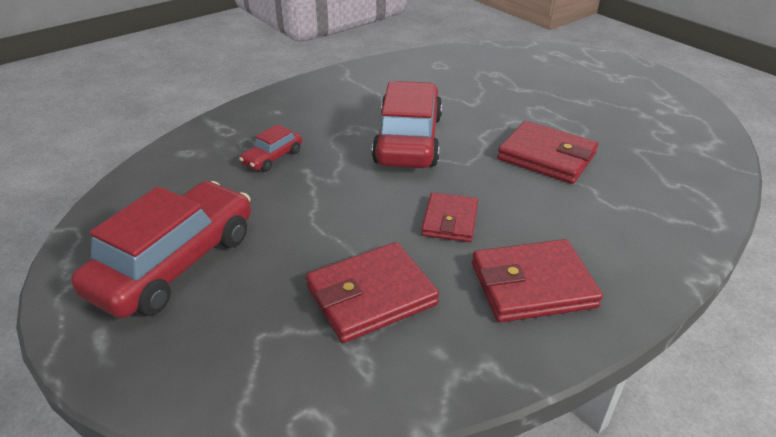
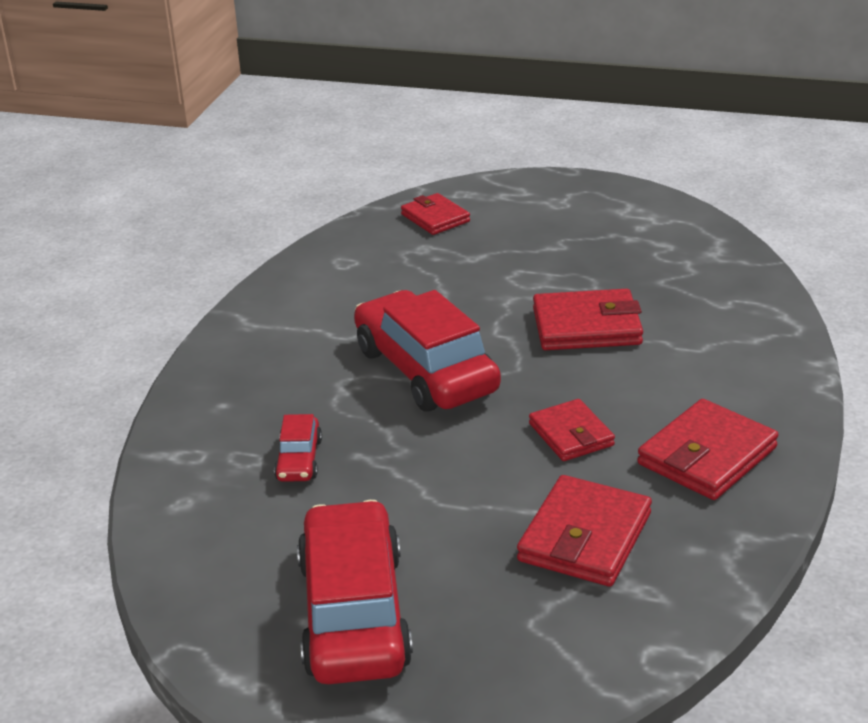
camera: 35 degrees left, 5 degrees down
none -> red wallet [401,193,470,235]

